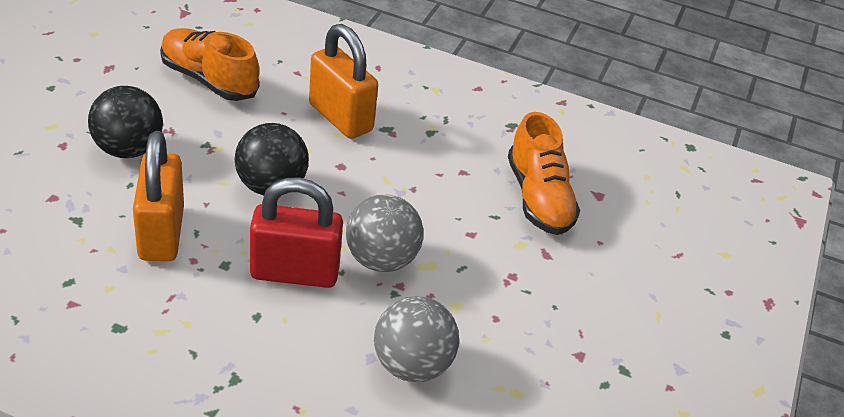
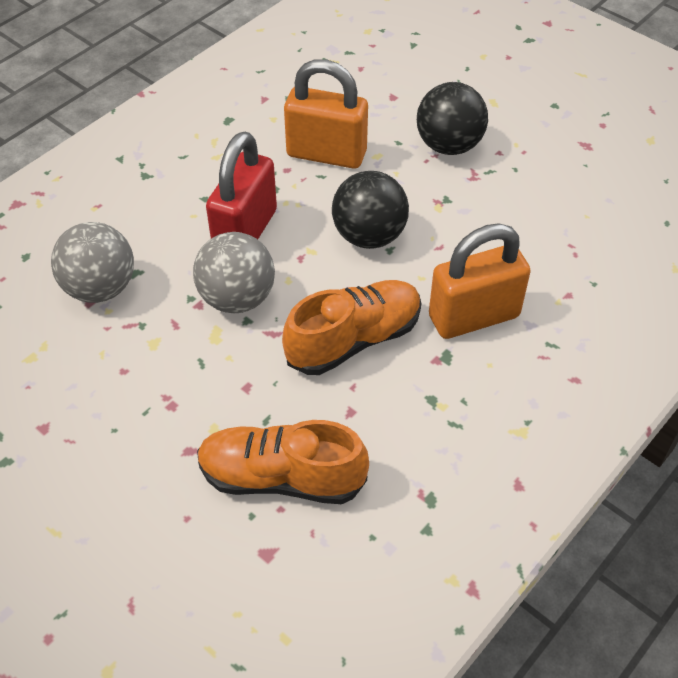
camera: 115 degrees right, 10 degrees up
orange shoe [160,28,259,101] -> orange shoe moved to [282,280,421,375]

